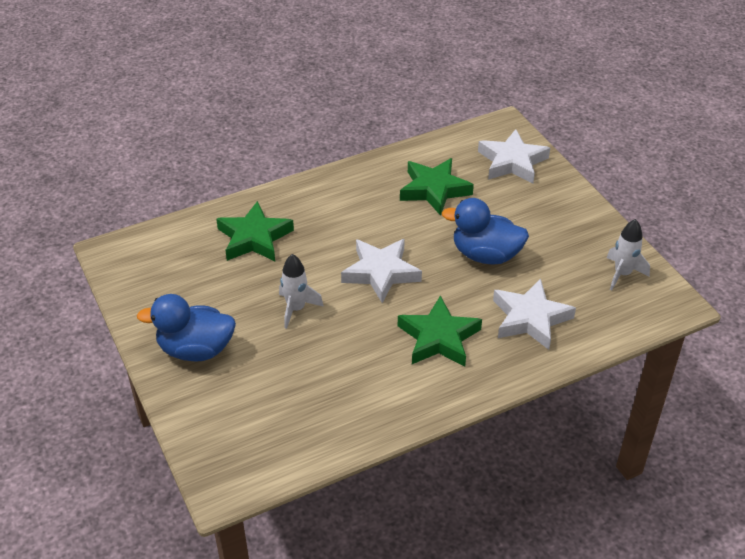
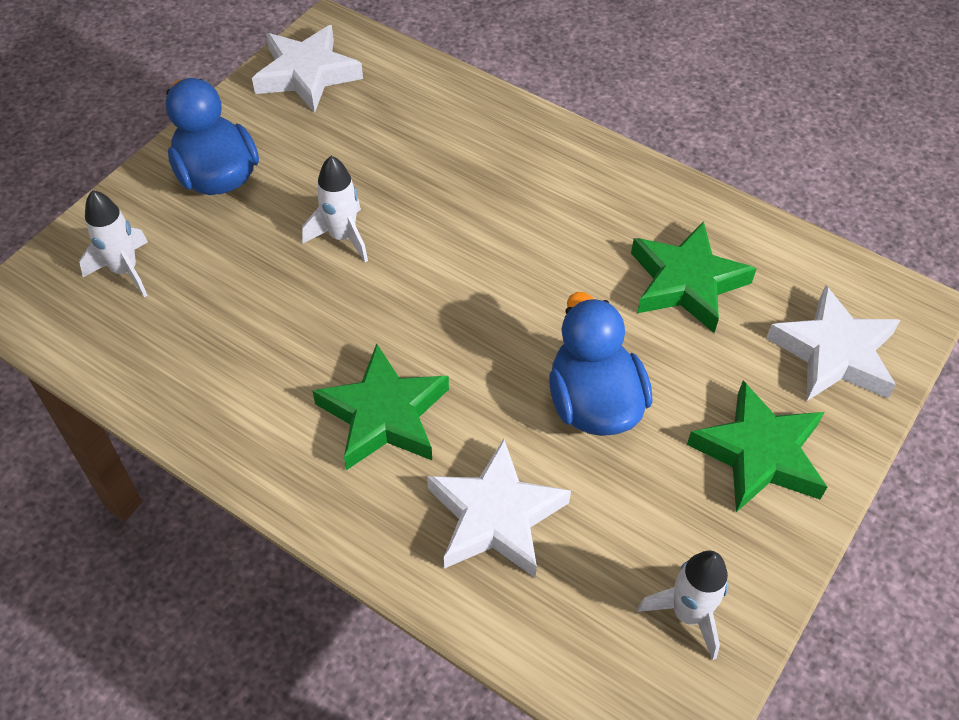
camera: 60 degrees right, 10 degrees up
green star [216,201,294,261] -> green star moved to [687,380,827,512]
white star [341,239,422,303] -> white star moved to [252,25,363,113]
none -> white rocket [79,190,148,297]

